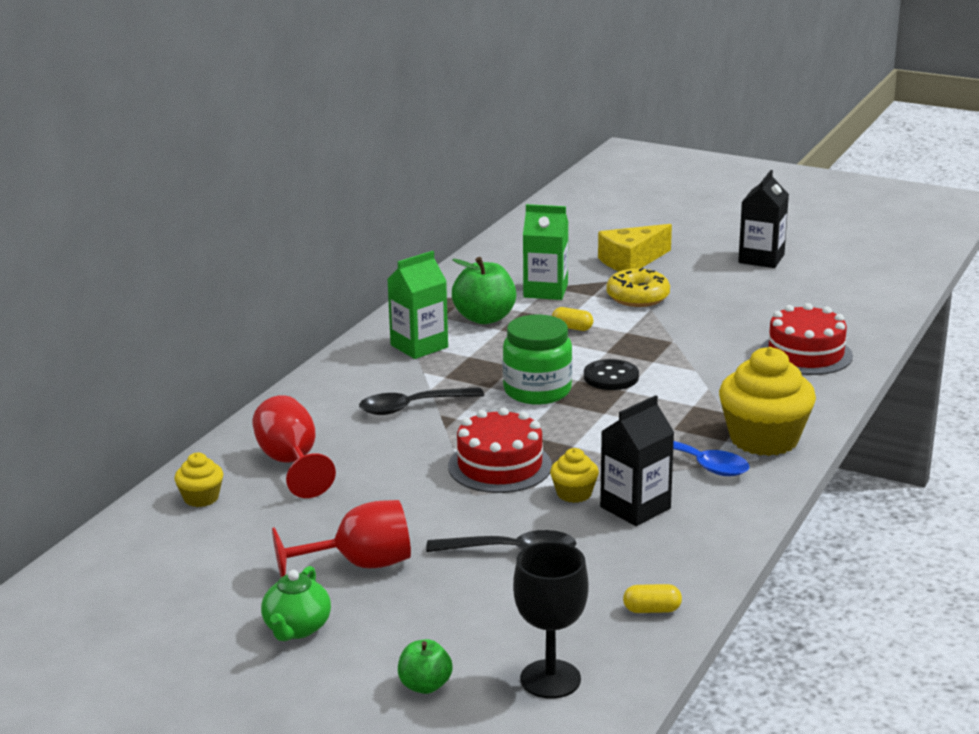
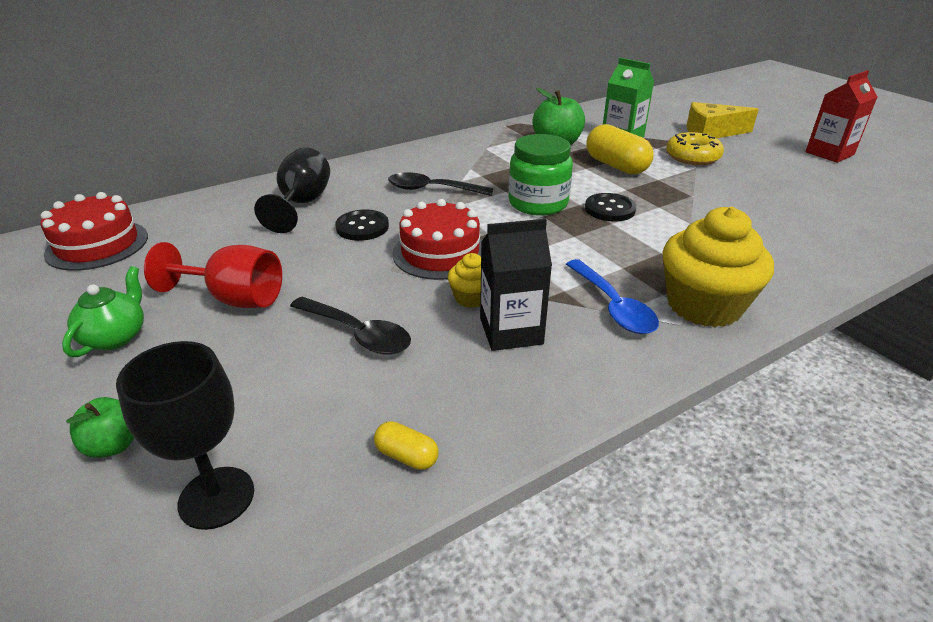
camera: 30 degrees right, 10 degrees up
yellow cupcake [174,453,223,507] -> none
red goblet [252,395,336,498] -> black goblet [254,147,330,233]
green teapot [261,566,331,641] -> green teapot turned 150 degrees clockwise [62,266,144,357]
green carton [387,251,448,359] -> none
yellow capsule [552,307,593,331] -> yellow capsule [587,124,654,175], size x2.07
black carton [738,170,789,268] -> red carton [806,70,877,163]
red cake [760,303,853,375] -> red cake moved to [41,192,148,271]
none -> black button [335,209,389,241]

